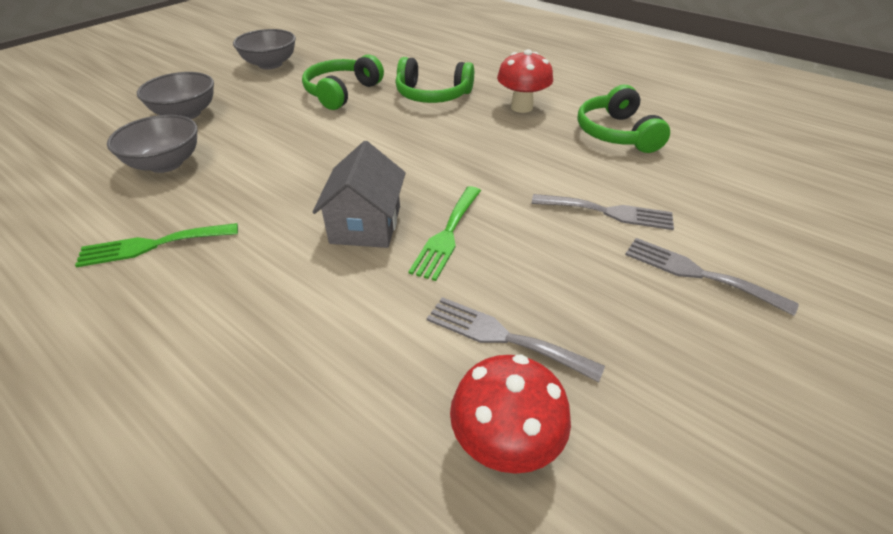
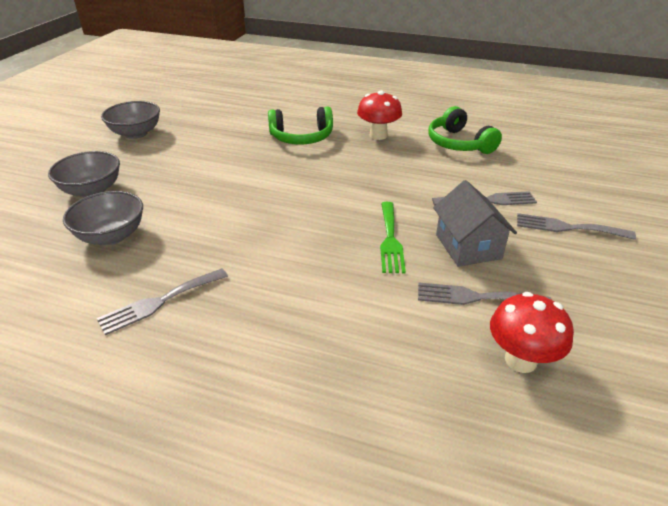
camera: 20 degrees left, 5 degrees down
green fork [75,223,238,267] -> grey fork [97,268,228,335]
green headphones [302,54,384,110] -> none
grey house [312,141,406,248] -> grey house moved to [433,180,517,267]

